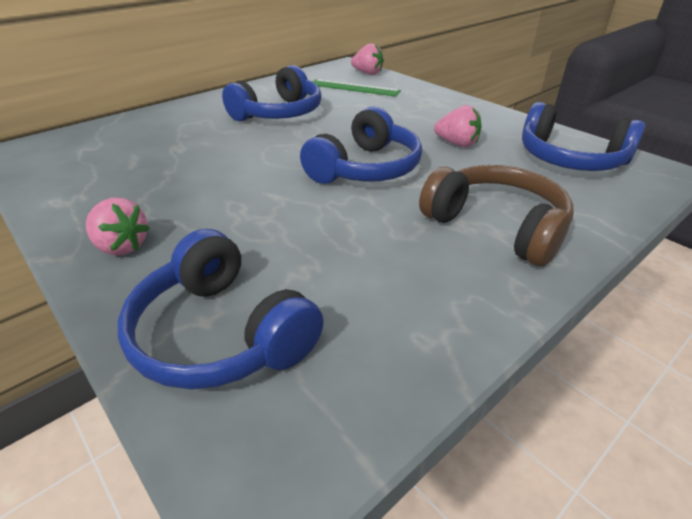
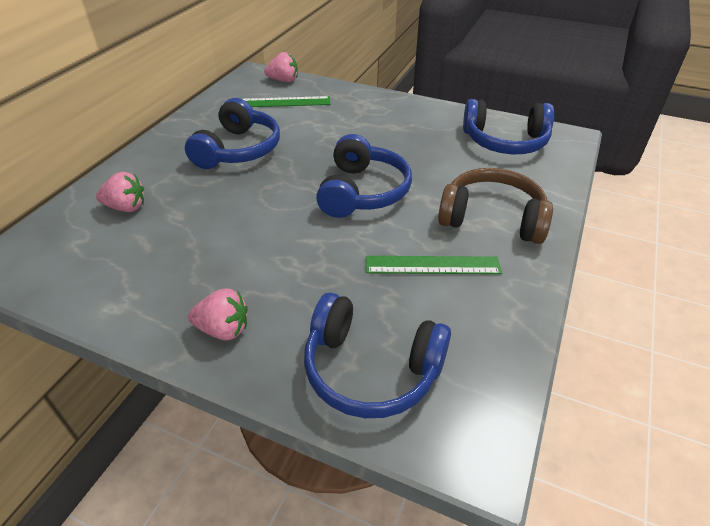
camera: 25 degrees left, 5 degrees up
pink strawberry [434,105,481,147] -> pink strawberry moved to [96,172,144,212]
none -> green ruler [366,256,502,274]

